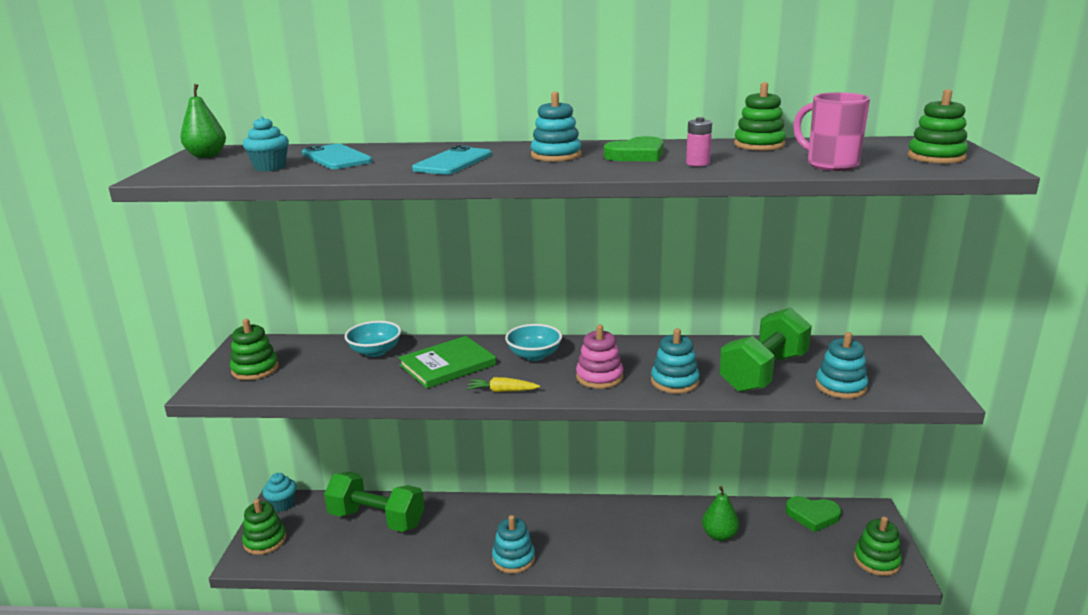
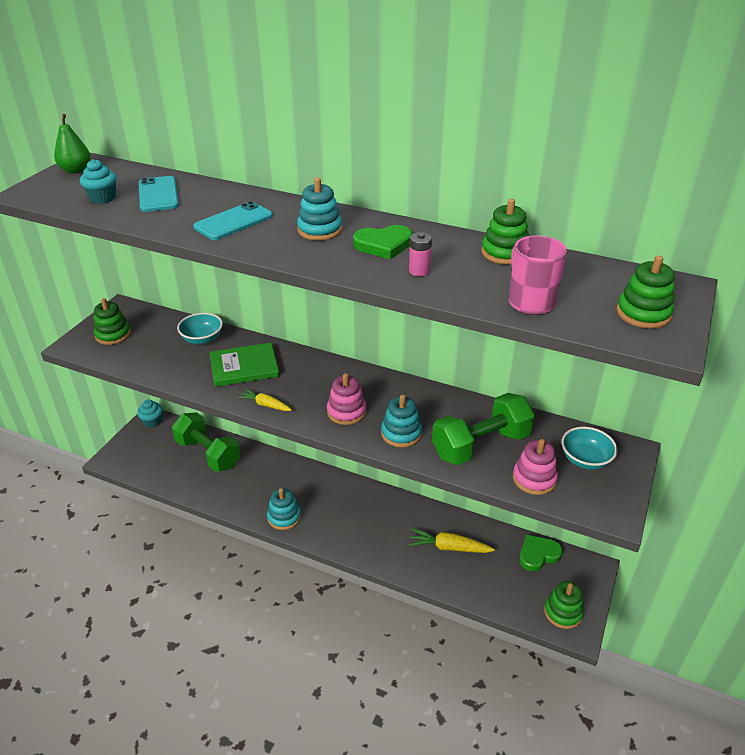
camera: 20 degrees right, 15 degrees up
green stacking toy [242,499,286,555] -> none
turquoise bowl [505,324,562,361] -> turquoise bowl moved to [561,427,618,470]
green pear [702,486,739,541] -> yellow carrot [409,528,495,553]
green heart [785,496,841,532] -> green heart turned 120 degrees clockwise [519,534,563,572]
turquoise stacking toy [816,332,868,399] -> pink stacking toy [513,439,558,495]

